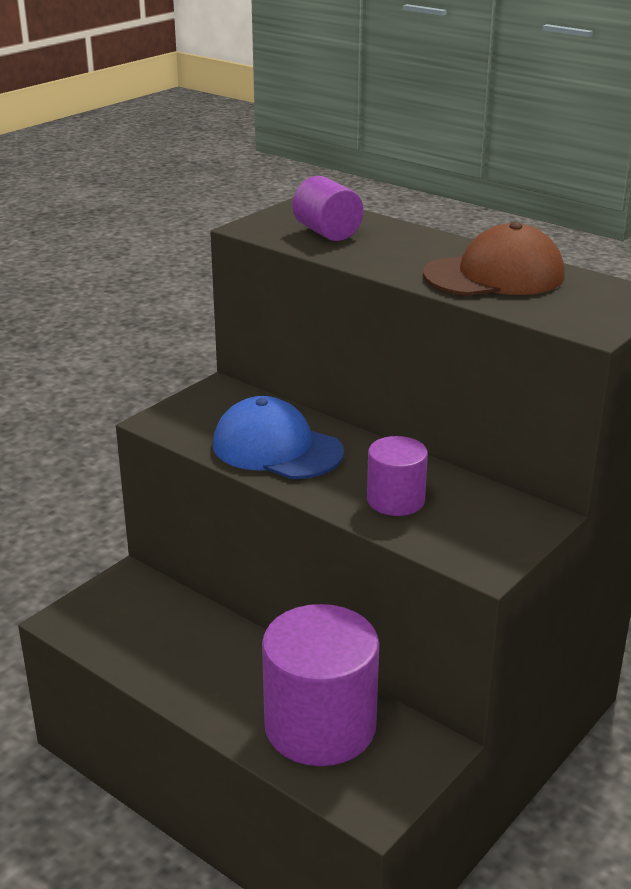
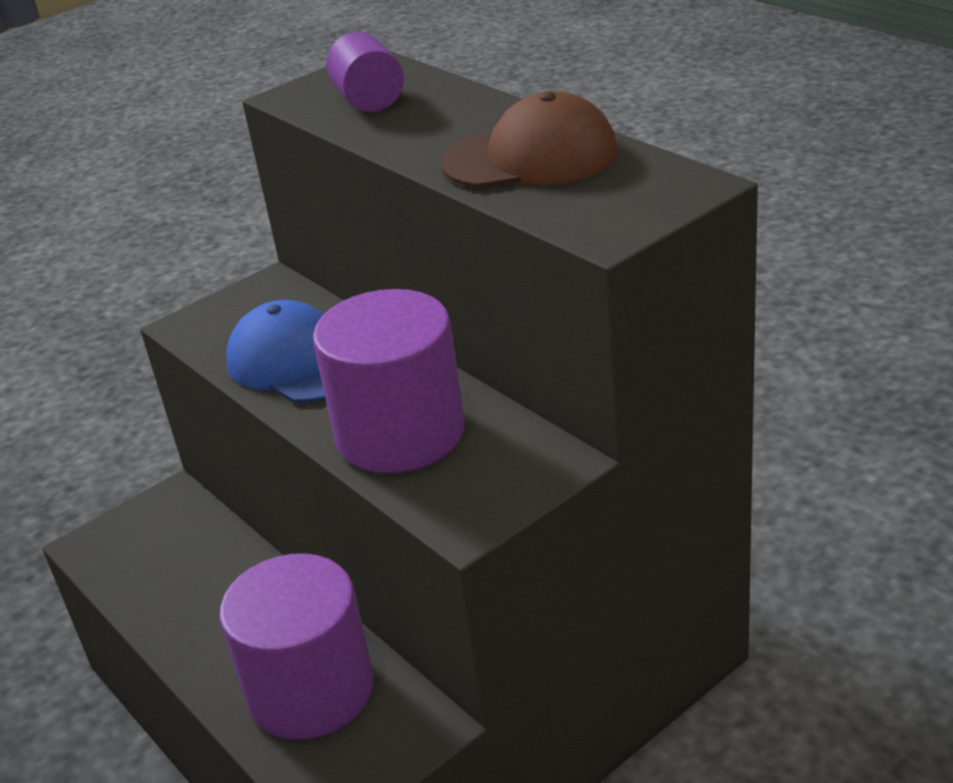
camera: 15 degrees right, 5 degrees up
purple cylinder [367,436,428,516] -> purple cylinder [313,289,465,474], size x1.89

